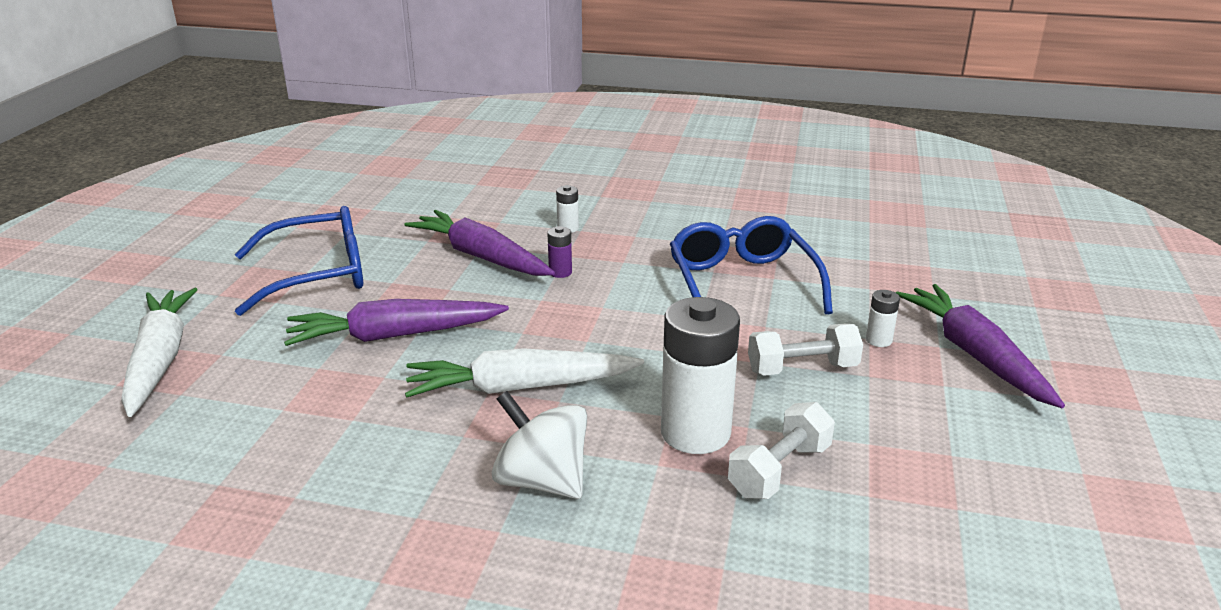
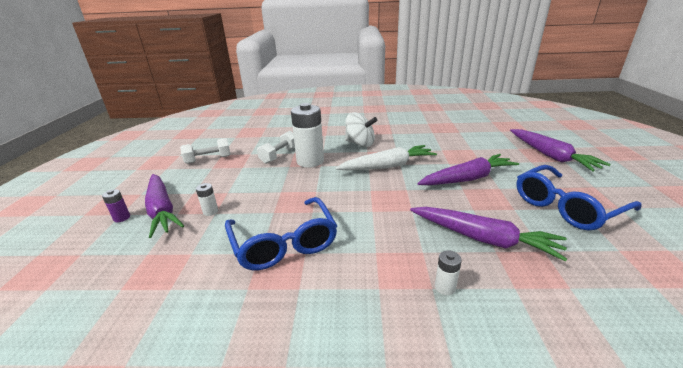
camera: 170 degrees right, 0 degrees up
white carrot [121,288,198,417] -> purple carrot [510,129,611,172]
purple battery [547,226,572,278] -> purple battery moved to [102,189,130,222]
white dumbbell [748,324,863,376] -> white dumbbell moved to [180,138,231,164]

